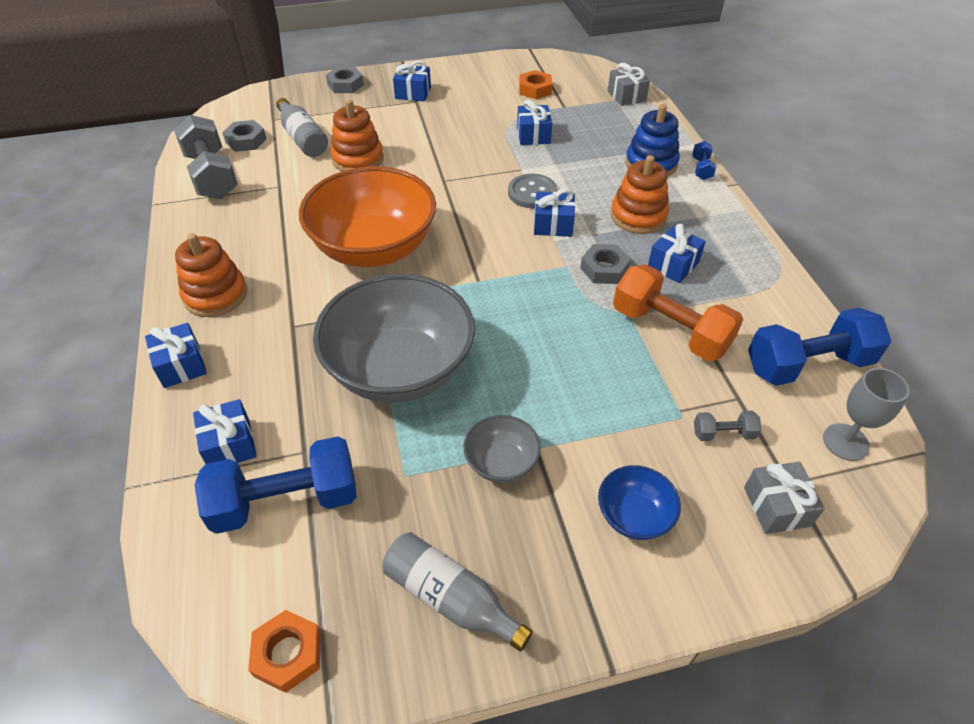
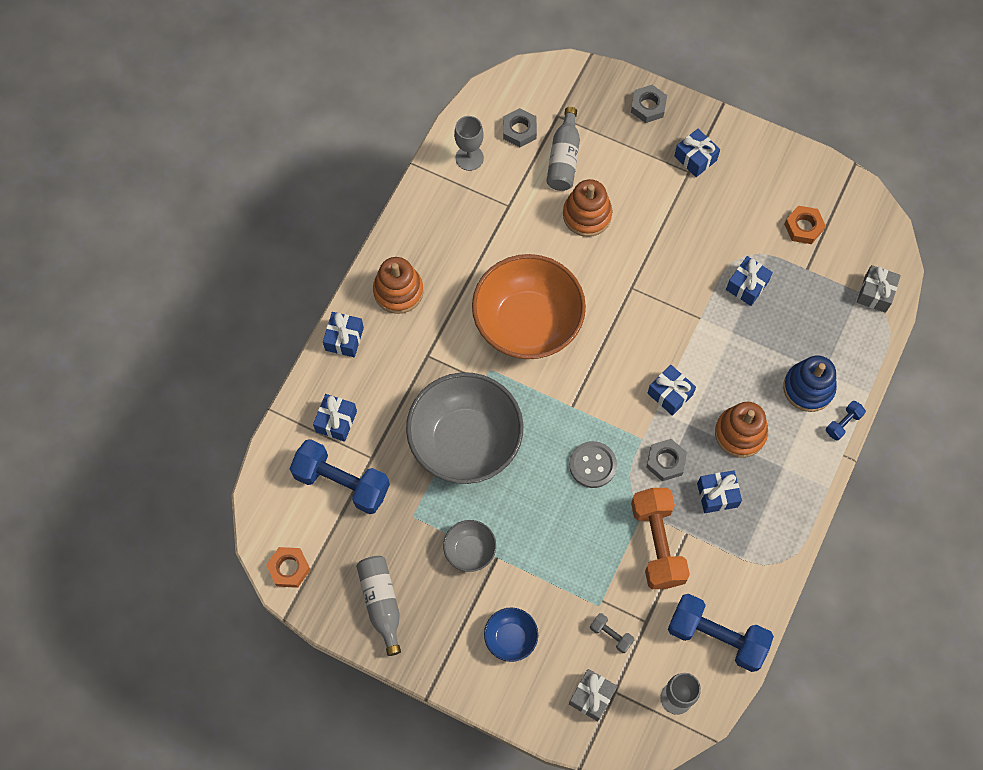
camera: 40 degrees right, 20 degrees up
grey dumbbell [174,115,238,199] -> grey goblet [454,116,484,171]
grey button [508,174,557,208] -> grey button moved to [569,441,617,488]

